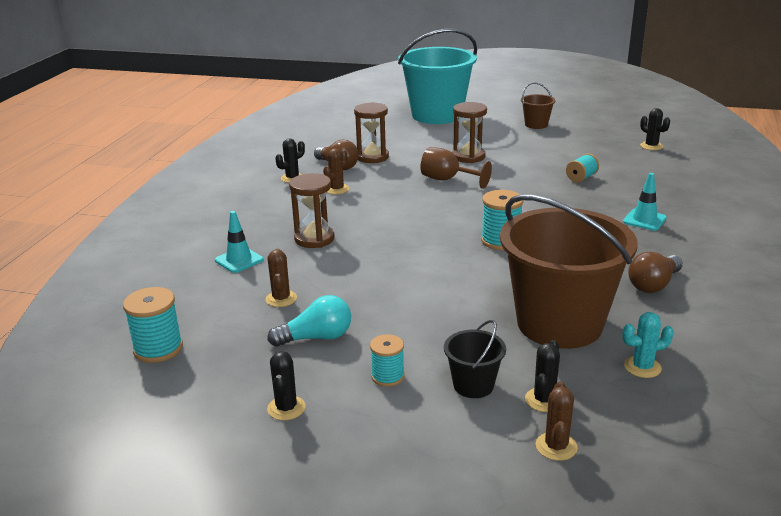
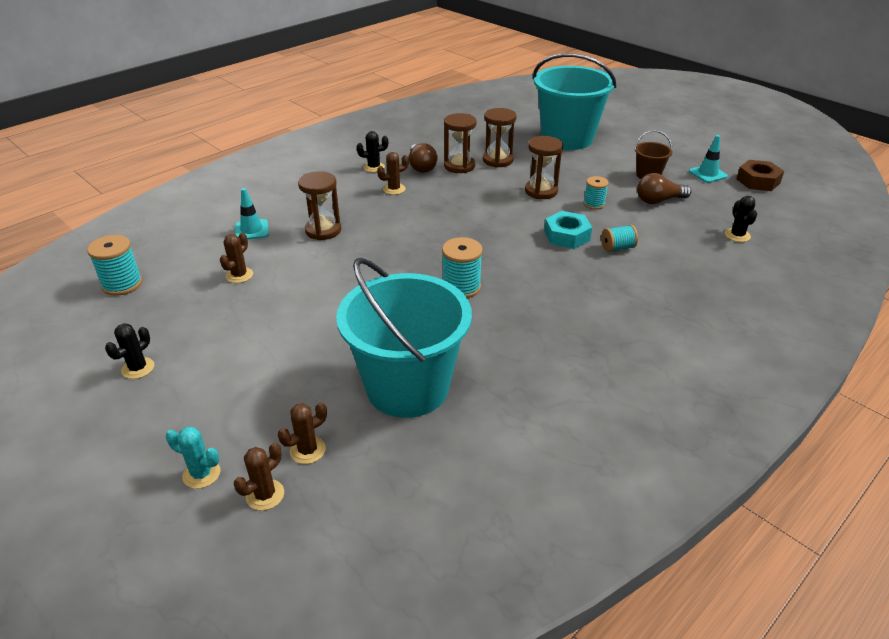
camera: 30 degrees right, 10 degrees up
turquoise light bulb [267,295,351,347] -> none
turquoise spool [370,334,405,387] -> turquoise spool moved to [583,176,609,210]
brown goblet [421,147,492,189] -> none
black bucket [444,320,506,398] -> none
brown bucket [500,195,638,349] -> turquoise bucket [336,258,472,418]
black cactus [525,340,560,412] -> brown cactus [278,403,327,464]
turquoise cactus [622,312,674,378] -> turquoise cactus moved to [166,427,221,489]
turquoise traffic cone [623,173,667,231] -> turquoise traffic cone moved to [689,135,728,183]
brown light bulb [628,252,683,293] -> brown light bulb moved to [637,173,692,204]
none -> brown hourglass [483,108,517,168]
none -> turquoise nut [544,211,592,249]
none -> brown nut [736,160,784,191]

